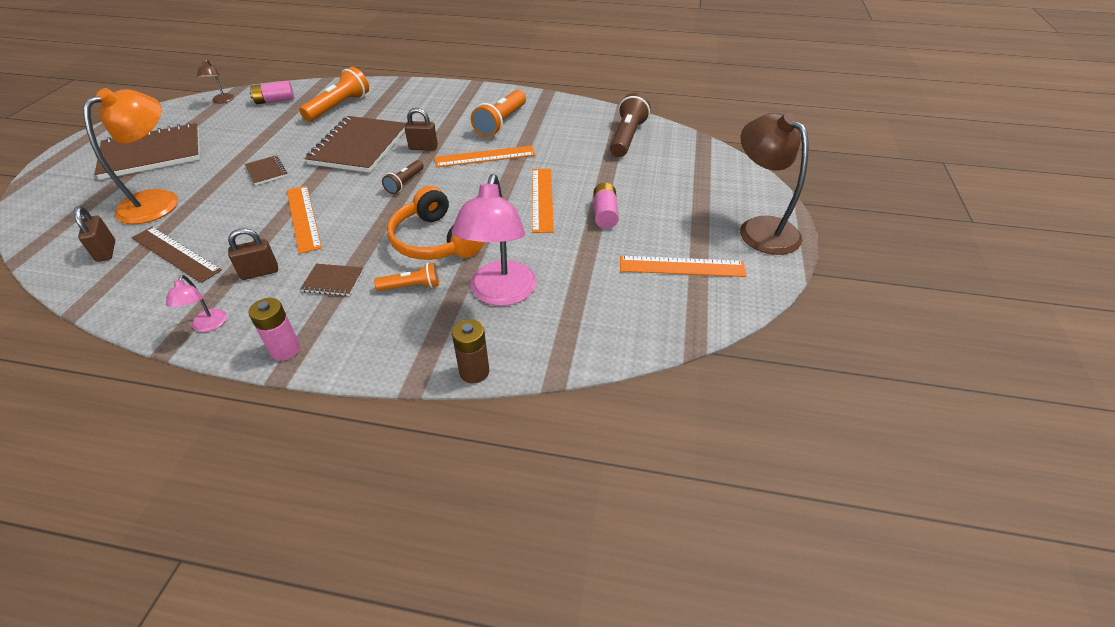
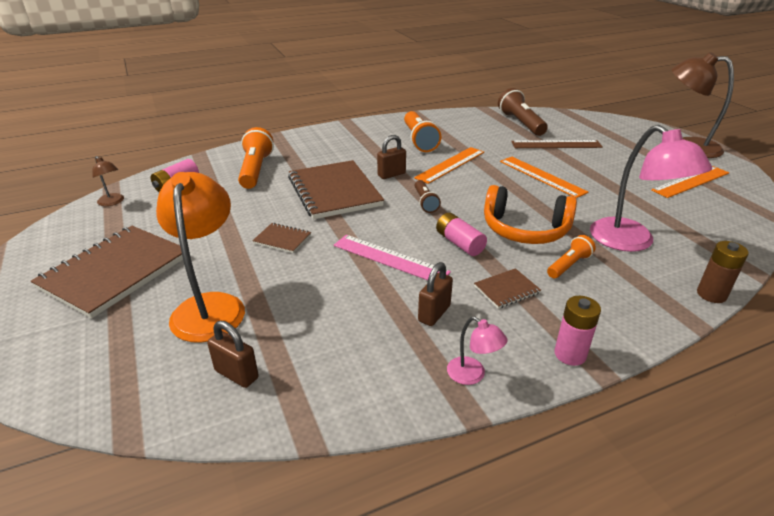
camera: 35 degrees left, 10 degrees down
brown ruler [132,227,222,283] -> brown ruler moved to [511,140,603,148]
orange ruler [287,186,322,254] -> pink ruler [334,235,451,280]
pink battery [593,183,619,229] -> pink battery moved to [436,213,487,256]

